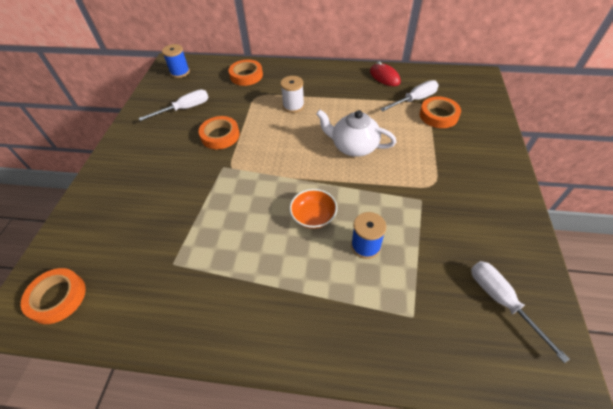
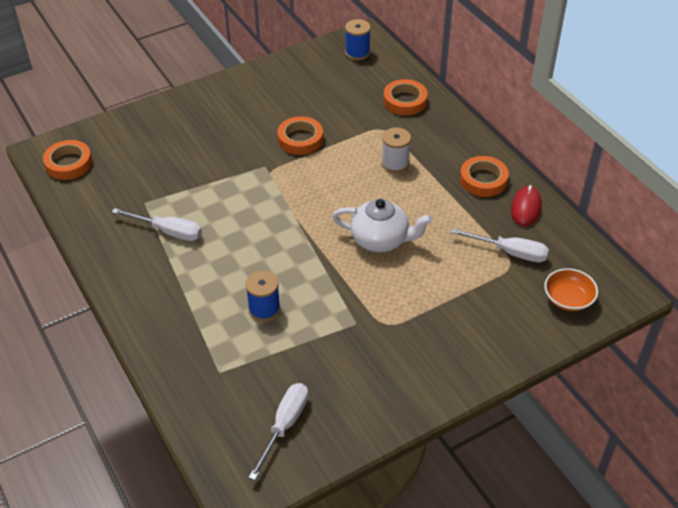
camera: 50 degrees right, 5 degrees down
white screwdriver [139,89,209,121] -> white screwdriver moved to [112,208,202,241]
orange bowl [290,189,337,229] -> orange bowl moved to [544,268,598,311]
white teapot [316,110,396,157] -> white teapot turned 120 degrees clockwise [332,199,432,252]
orange tape [420,96,461,128] -> orange tape moved to [460,156,509,197]

